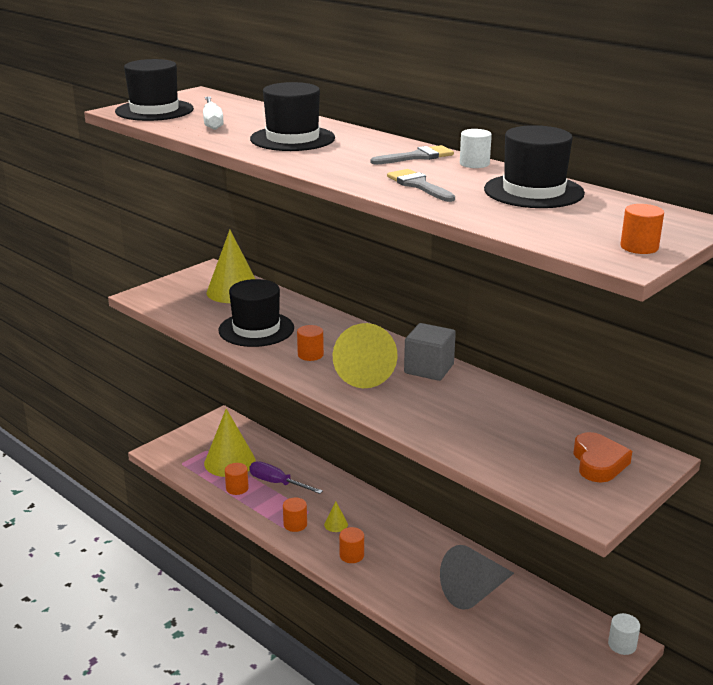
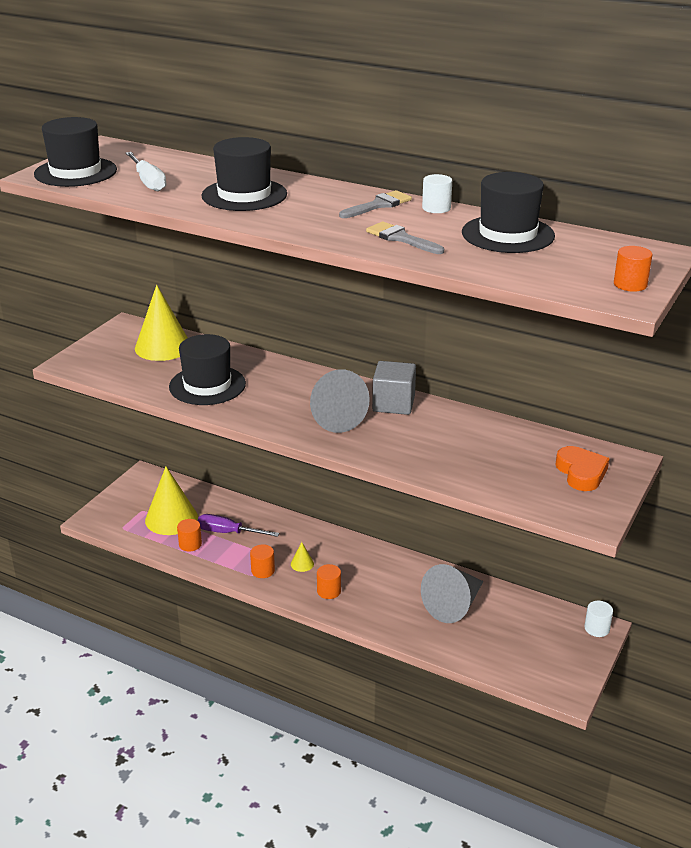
camera: 15 degrees left, 5 degrees up
orange cylinder [297,325,324,361] -> none
yellow cone [333,323,398,388] -> grey cone [310,369,370,433]

